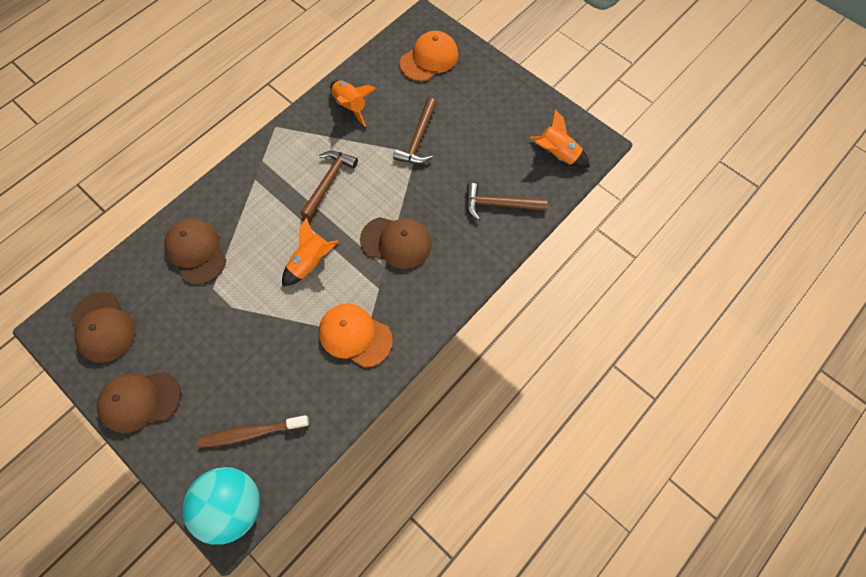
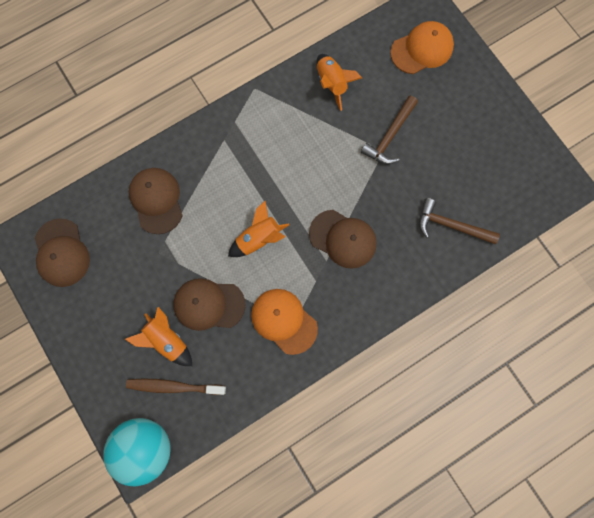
camera: 15 degrees right, 10 degrees up
brown cap [97,372,181,433] -> brown cap moved to [173,278,246,331]
brown hammer [300,151,358,219] -> none
orange rocket [530,109,590,168] -> orange rocket moved to [125,307,192,366]

